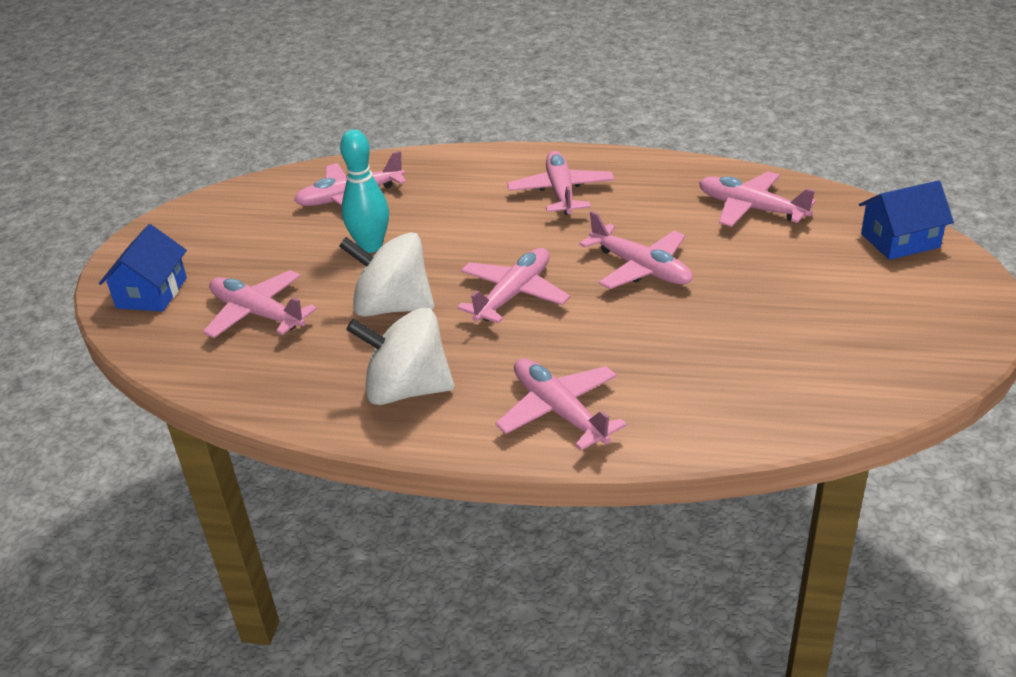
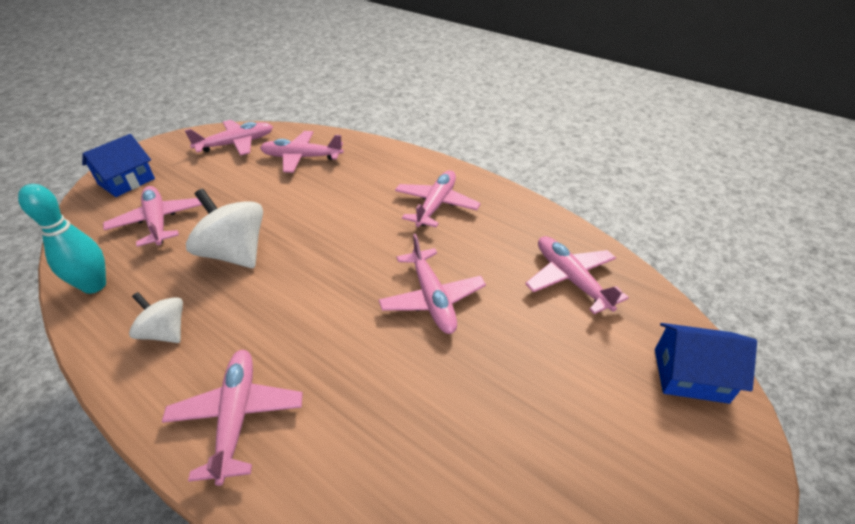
camera: 25 degrees right, 5 degrees up
turquoise bowling pin [340,129,389,253] -> turquoise bowling pin moved to [18,184,106,294]
white spinning top [346,308,454,405] -> white spinning top [129,292,183,343], size x0.60
pink plane [457,248,570,324] -> pink plane moved to [185,120,273,156]

